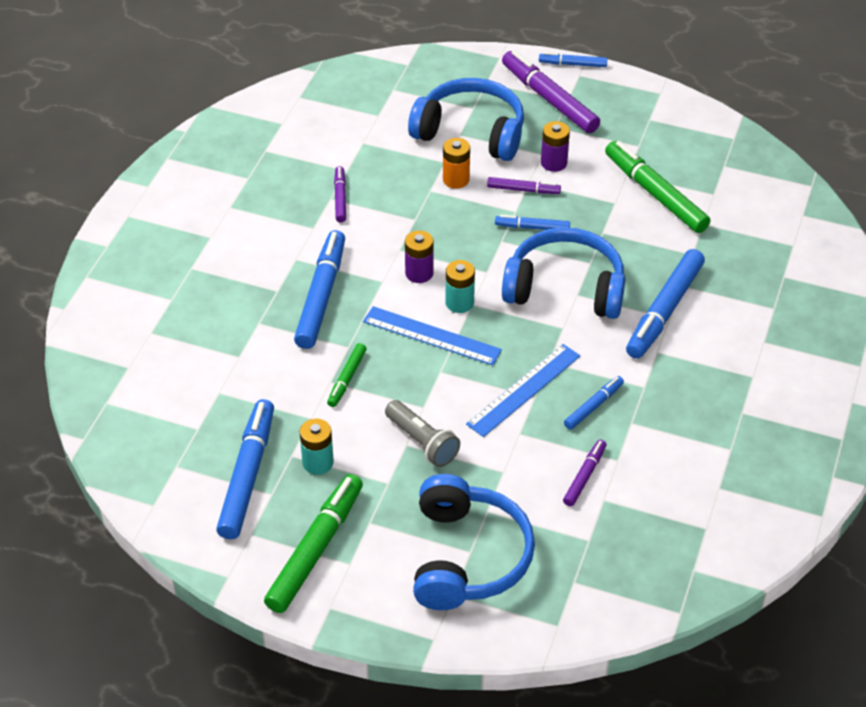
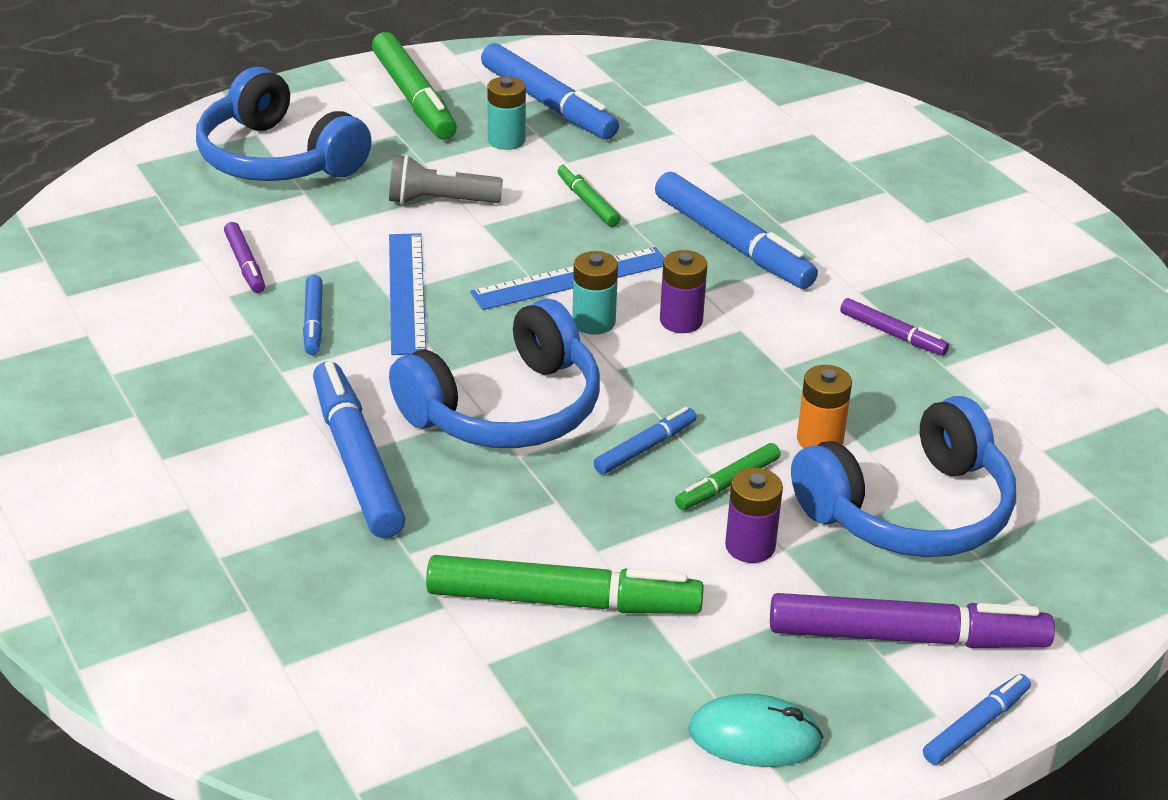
camera: 130 degrees right, 10 degrees down
purple marker [487,177,561,194] -> green marker [675,443,781,510]
none -> turquoise mouse [688,693,824,767]

